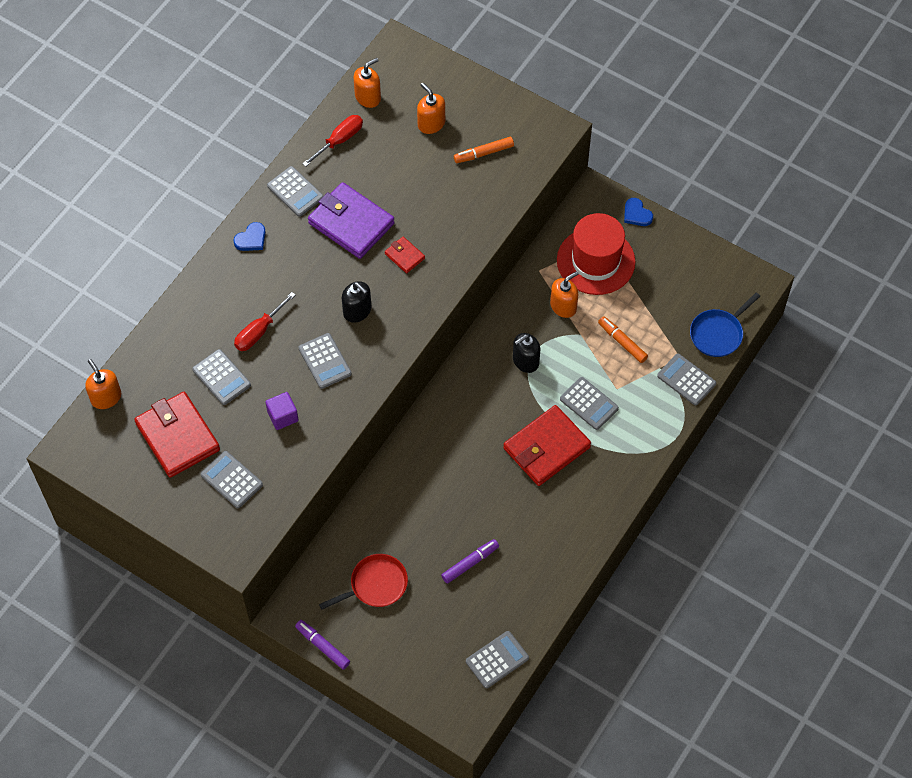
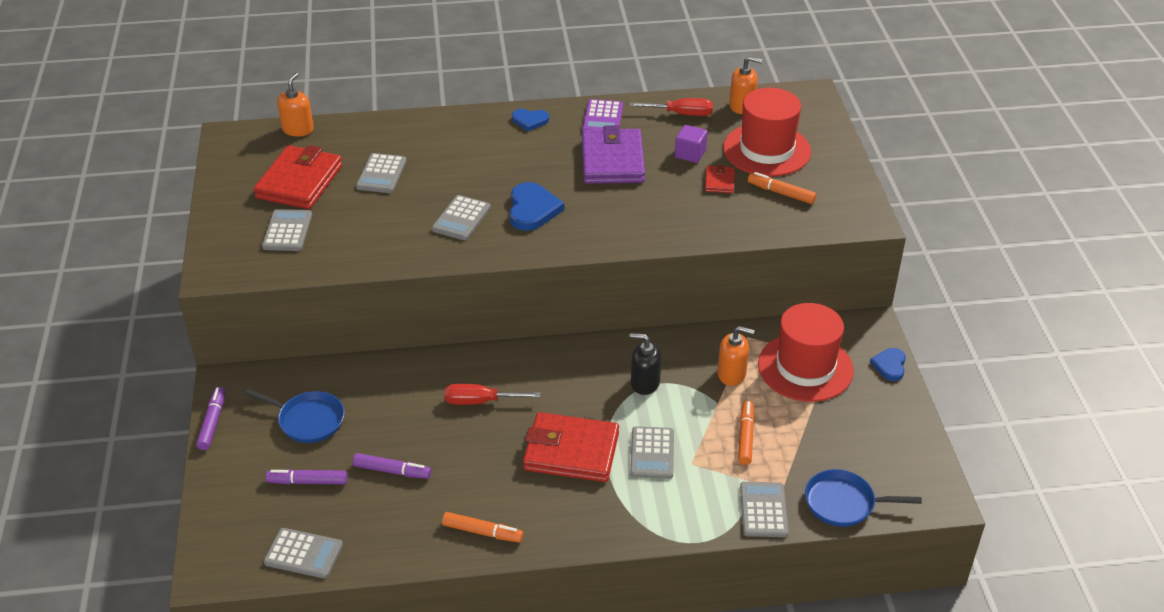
camera: 50 degrees right, 20 degrees down
red screwdriver [234,292,296,351] -> red screwdriver moved to [444,384,540,405]
purple cube [265,392,298,430] -> purple cube moved to [675,125,708,163]
grey calculator [267,166,323,217] -> purple calculator [582,99,623,131]
red pan [319,554,408,610] -> blue pan [245,389,345,443]
black soap dispenser [342,281,371,323] -> blue heart [509,182,564,231]
red wallet [385,237,425,273] -> red wallet moved to [705,165,735,193]
orange soap dispenser [417,83,445,134] -> red hat [723,88,811,177]
none -> purple marker [266,469,347,485]
none -> orange marker [442,512,524,543]

